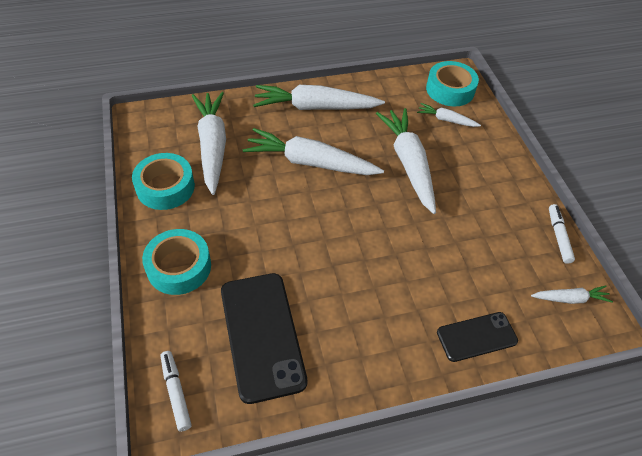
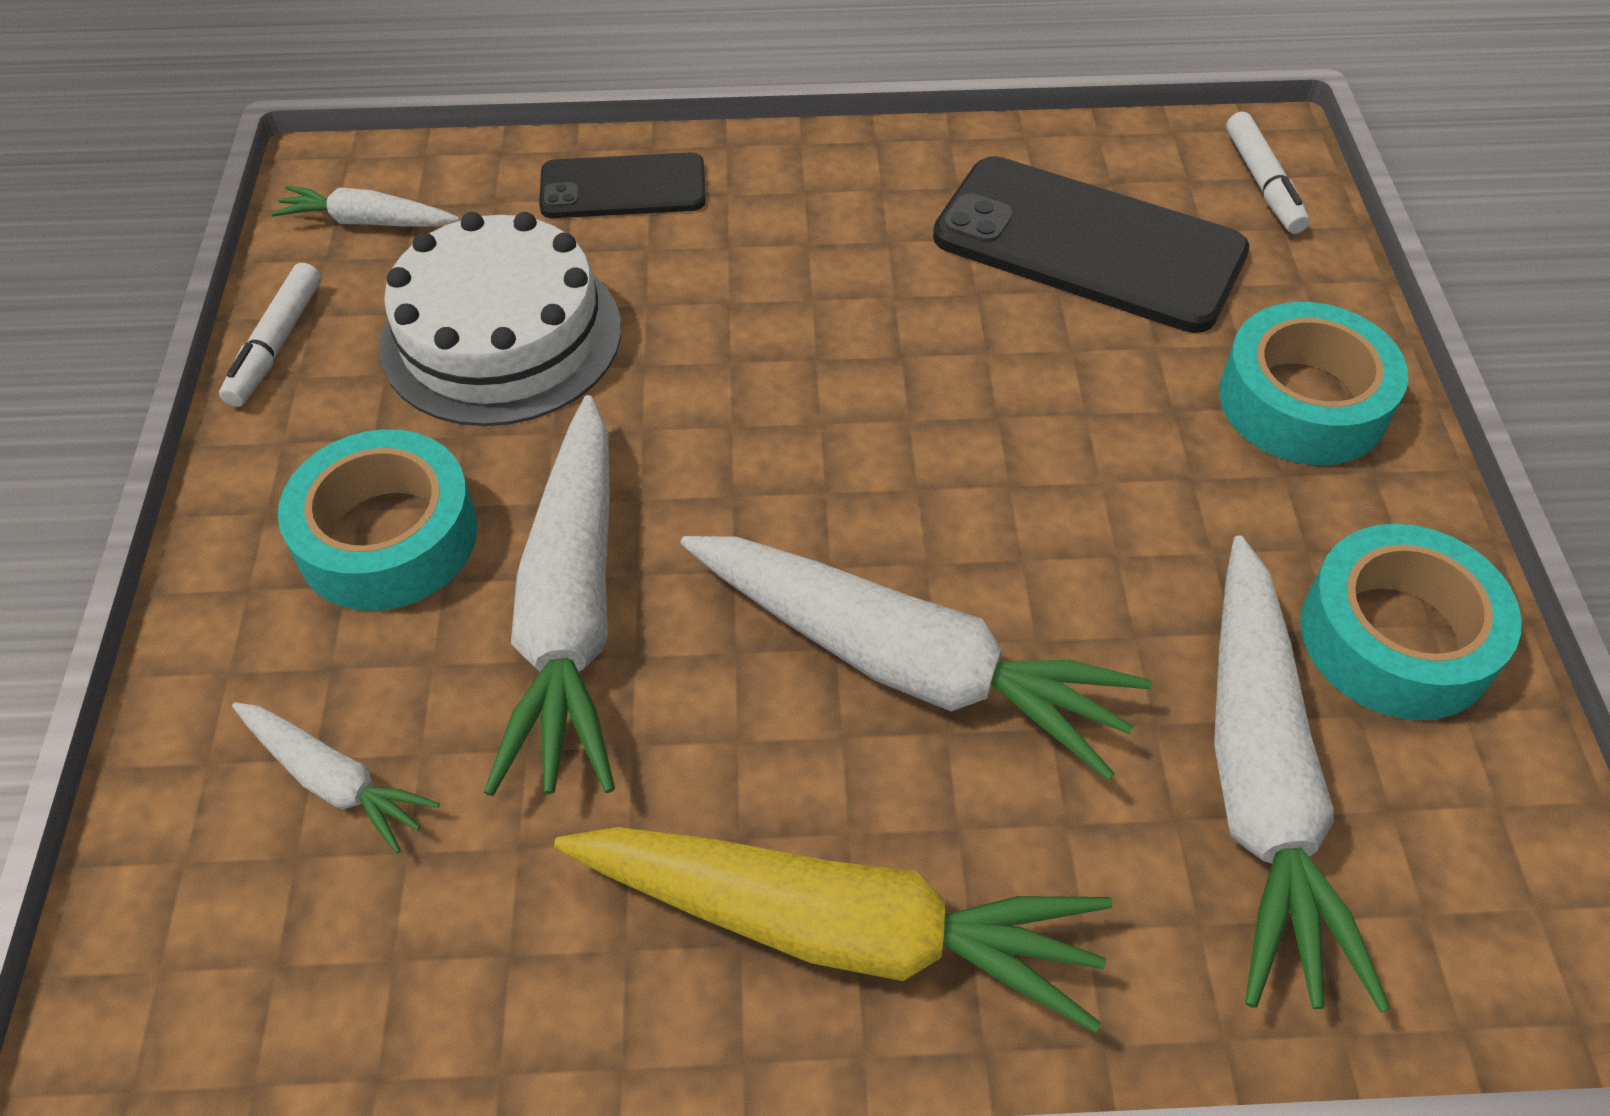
camera: 165 degrees left, 0 degrees up
black phone [221,273,307,404] -> black phone turned 60 degrees counterclockwise [933,156,1250,333]
white carrot [253,85,385,110] -> yellow carrot [554,827,1113,1033]
turquoise tape [426,61,479,106] -> turquoise tape moved to [278,429,477,611]
none -> white cake [379,212,621,426]

